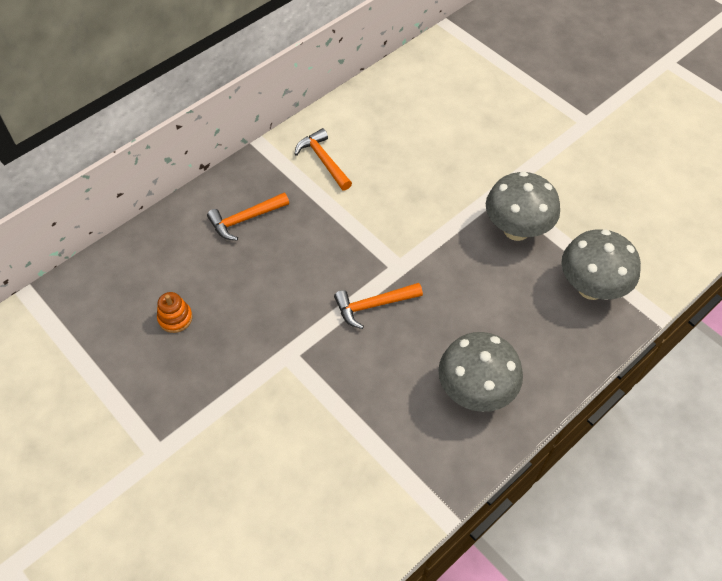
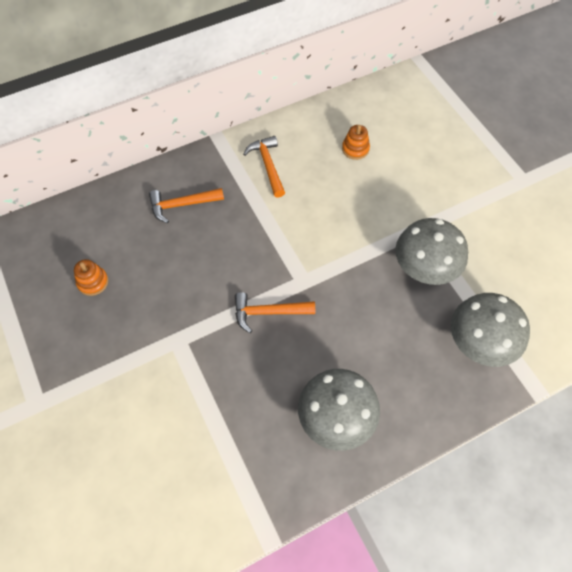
camera: 15 degrees right, 5 degrees up
none -> orange stacking toy [342,125,370,160]

